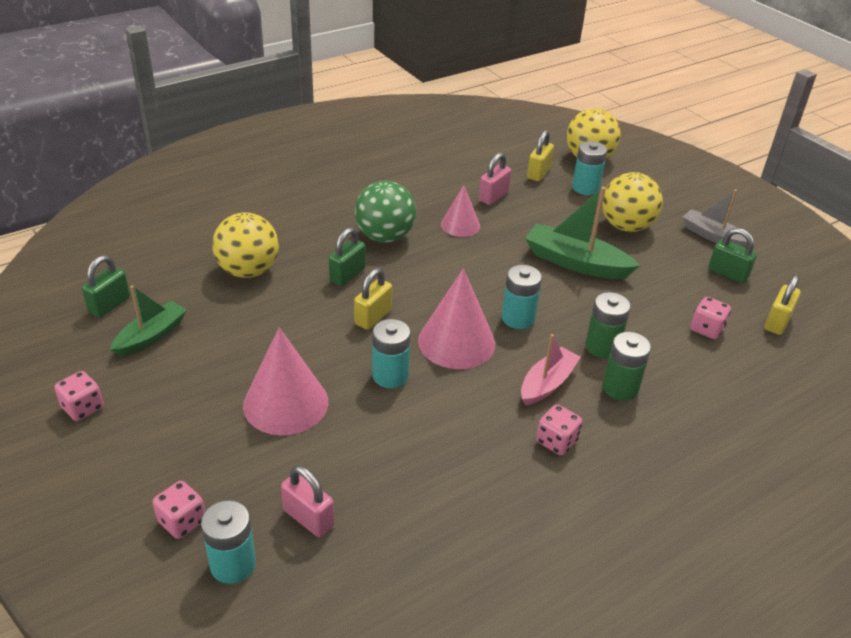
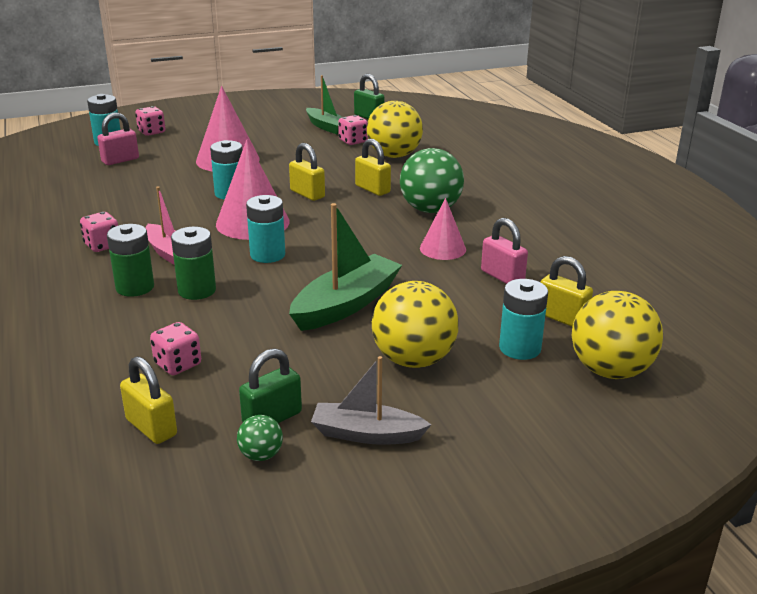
camera: 105 degrees right, 10 degrees down
pink dice [54,371,104,421] -> pink dice moved to [338,115,368,145]
green padlock [329,227,366,286] -> yellow padlock [355,139,391,196]
grey boat [683,189,747,248] -> grey boat turned 135 degrees counterclockwise [311,356,431,445]
none -> green ball [237,415,283,461]

